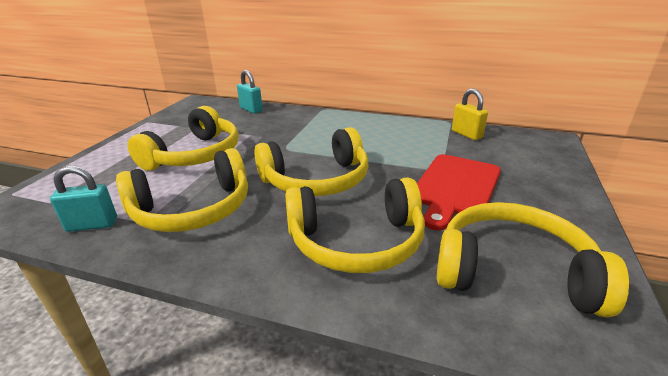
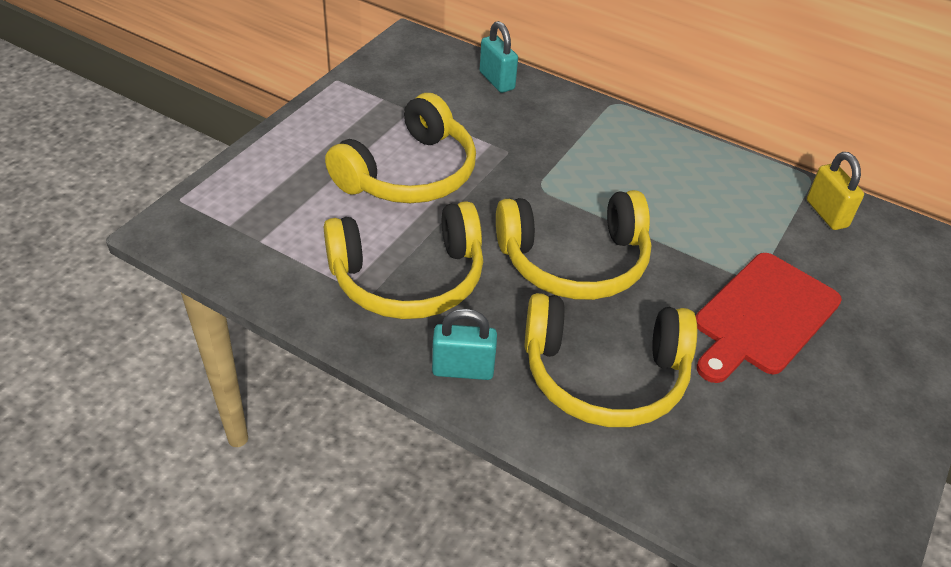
camera: 10 degrees right, 15 degrees up
turquoise padlock [50,166,117,232] -> turquoise padlock moved to [432,309,497,380]
yellow headphones [437,202,629,318] -> none

